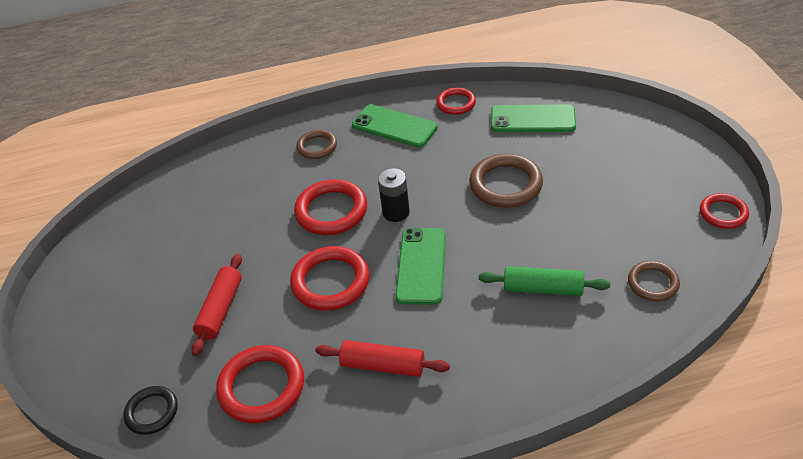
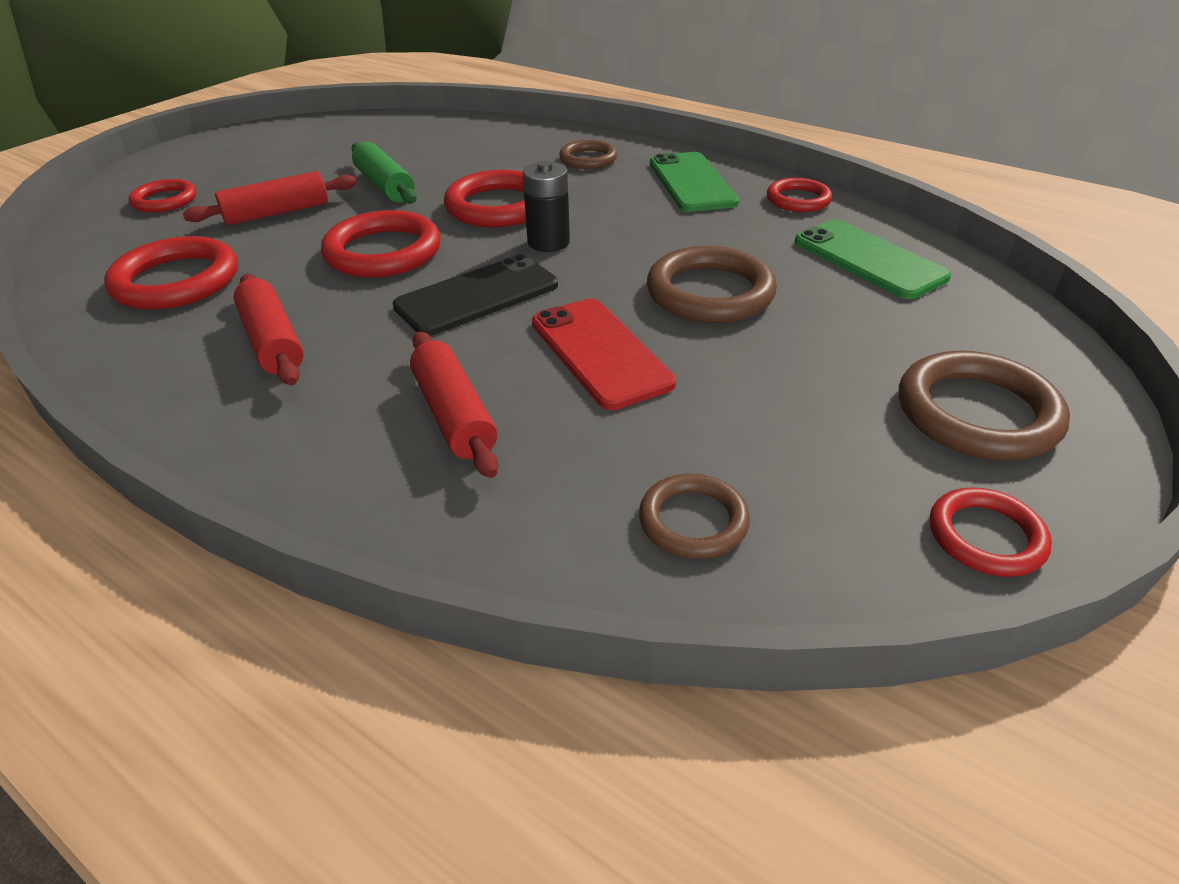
camera: 45 degrees right, 5 degrees down
black ring [123,386,178,435] -> none
green phone [395,228,446,305] -> black phone [393,254,558,336]
green rolling pin [479,266,610,296] -> green rolling pin moved to [351,142,417,204]
none -> red ring [129,179,196,213]
none -> red rolling pin [410,331,498,478]
none -> red phone [532,298,676,410]
none -> brown ring [899,351,1070,460]

